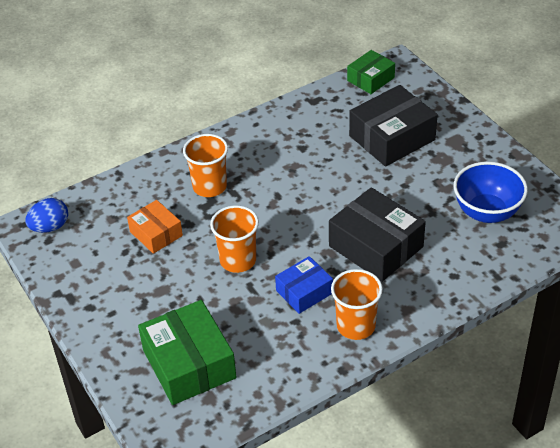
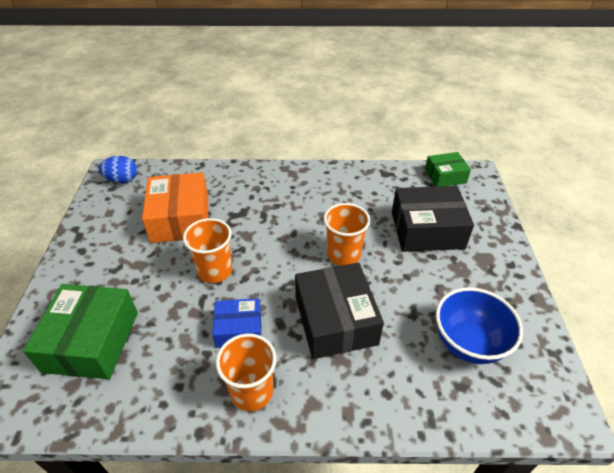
camera: 30 degrees right, 0 degrees up
orange box [127,200,183,254] -> orange box [142,172,208,243], size x1.71
orange cup [183,134,228,197] -> orange cup moved to [324,203,370,266]

